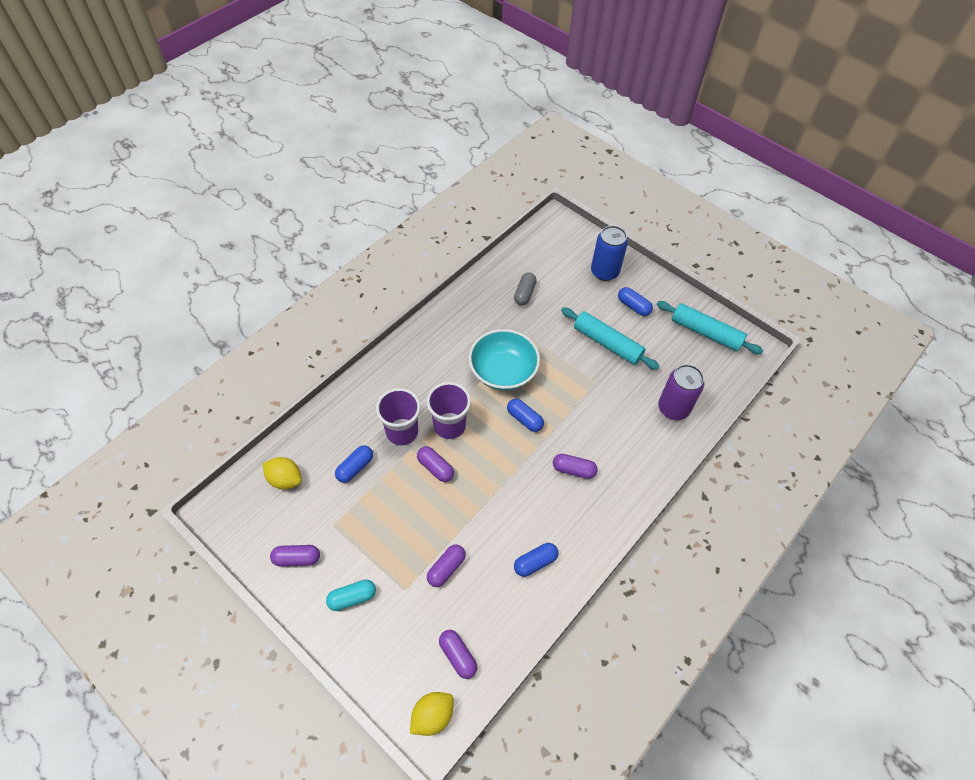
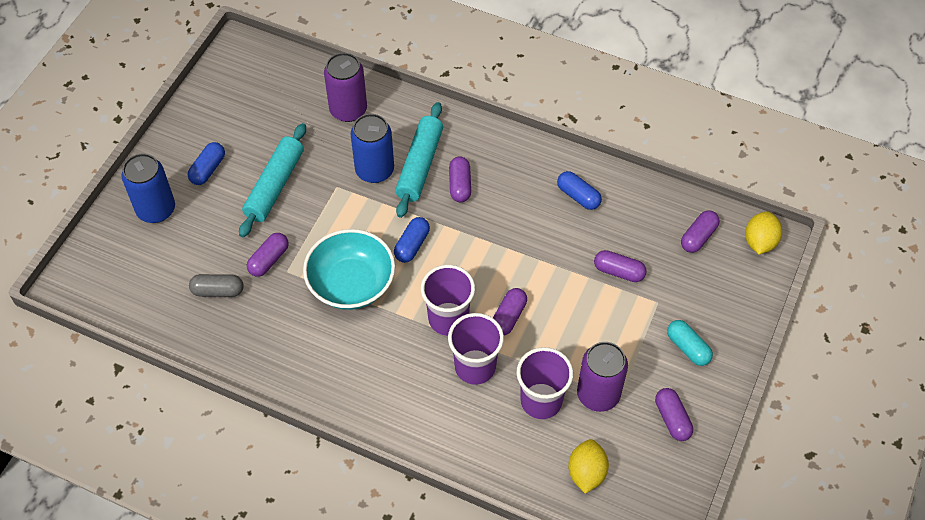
camera: 105 degrees left, 0 degrees up
blue capsule [335,445,373,483] -> purple cup [516,347,573,419]
yellow lemon [410,692,454,736] -> yellow lemon turned 75 degrees clockwise [745,211,782,254]
turquoise rolling pin [657,301,763,354] -> turquoise rolling pin moved to [395,102,443,218]
none -> purple capsule [247,233,289,277]
none -> blue can [351,114,394,183]
none -> purple can [577,342,628,412]

